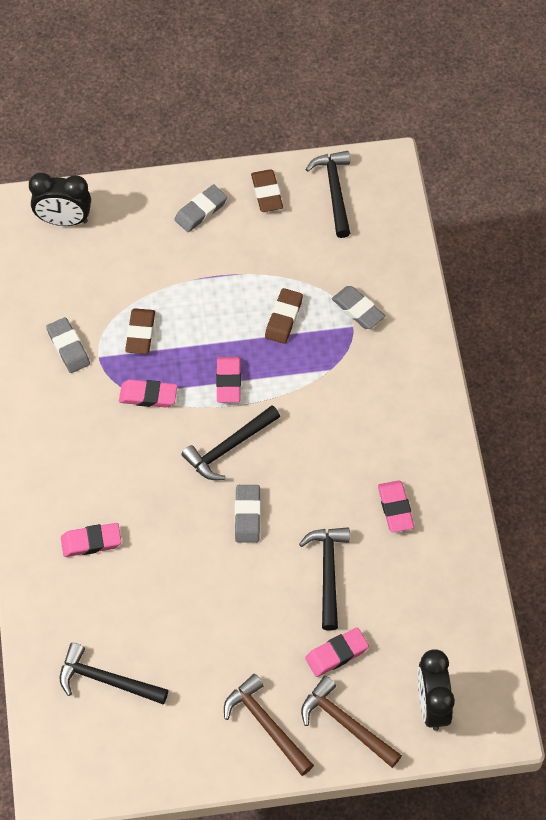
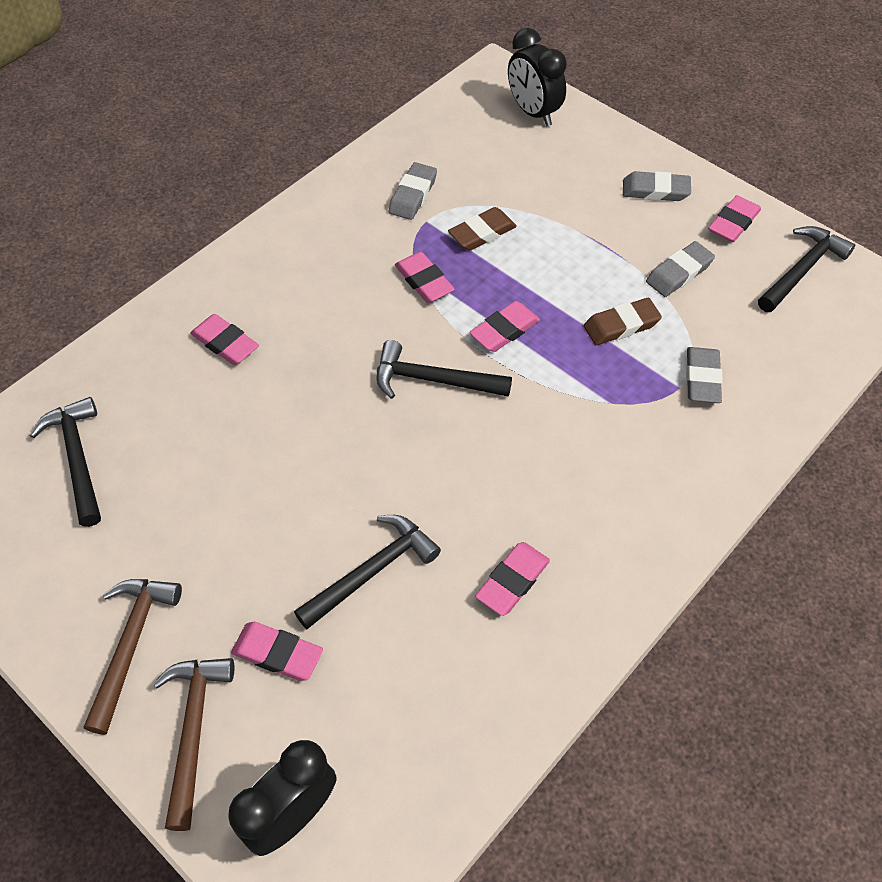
camera: 50 degrees right, 5 degrees down
grey eraser [235,485,261,543] -> grey eraser moved to [646,241,715,297]
brown eraser [251,169,283,212] -> pink eraser [708,195,761,242]

